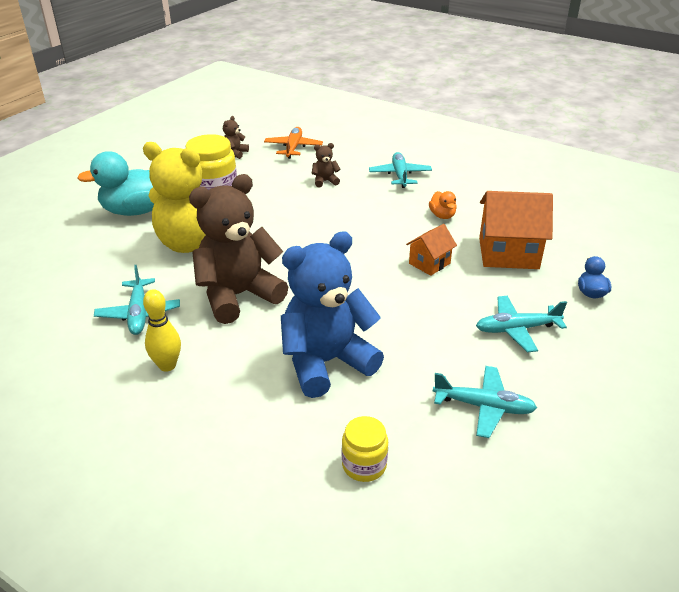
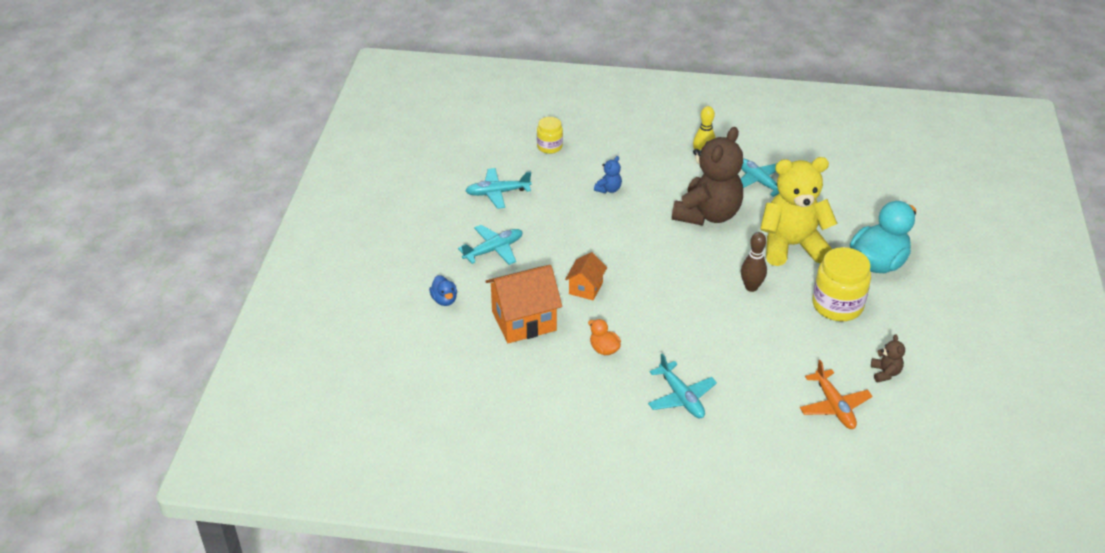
camera: 155 degrees right, 5 degrees up
blue teddy bear [281,231,384,398] -> blue teddy bear [594,156,622,193], size x0.40
brown teddy bear [312,143,341,187] -> none
none -> brown bowling pin [741,232,767,292]

